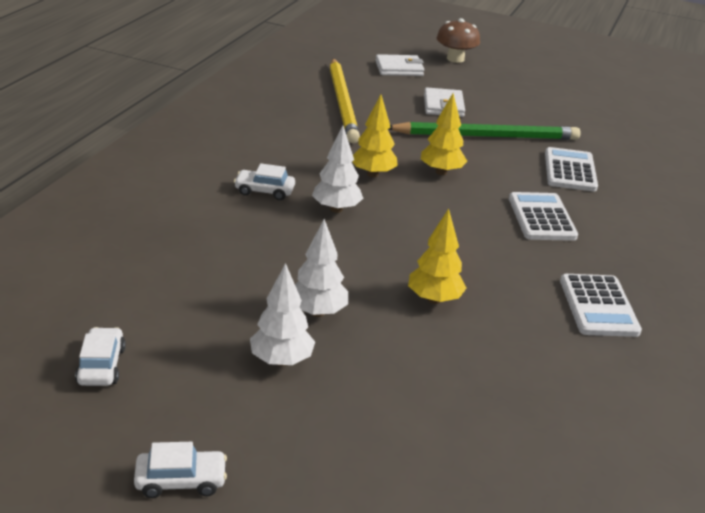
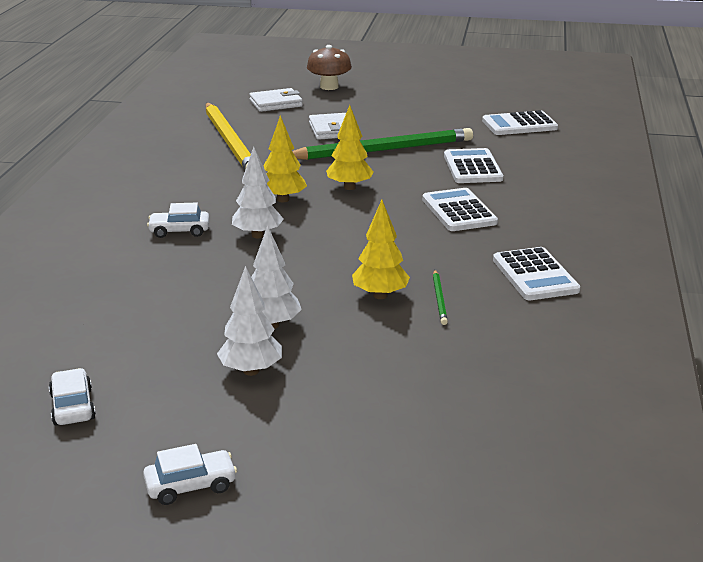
camera: 10 degrees left, 5 degrees down
none -> green pencil [433,270,448,325]
none -> white calculator [482,110,558,135]

